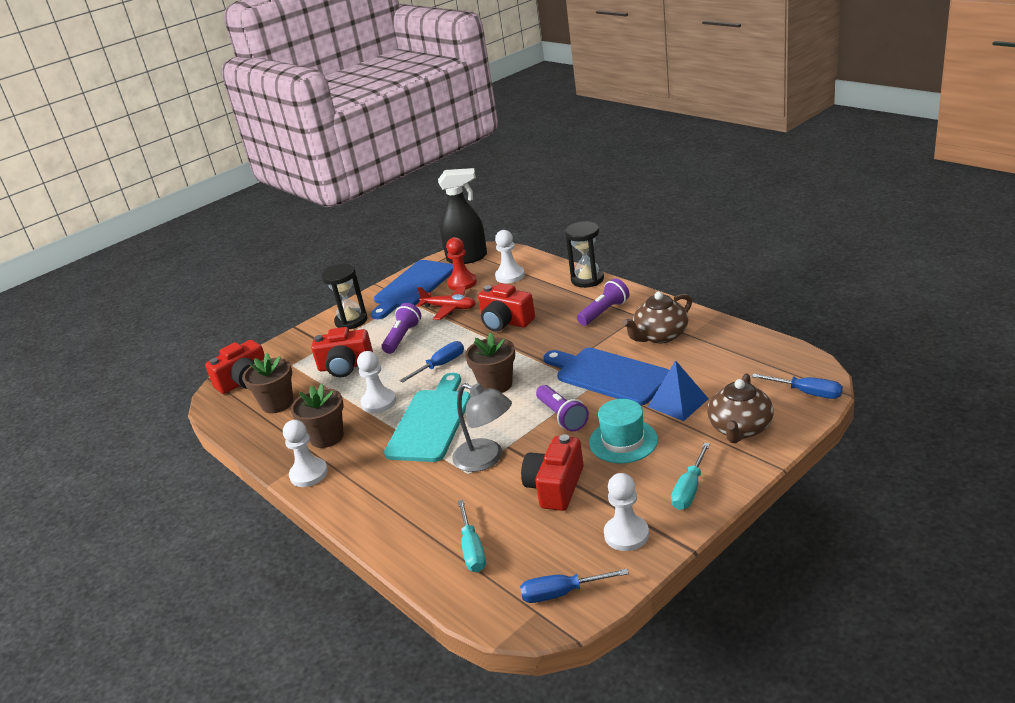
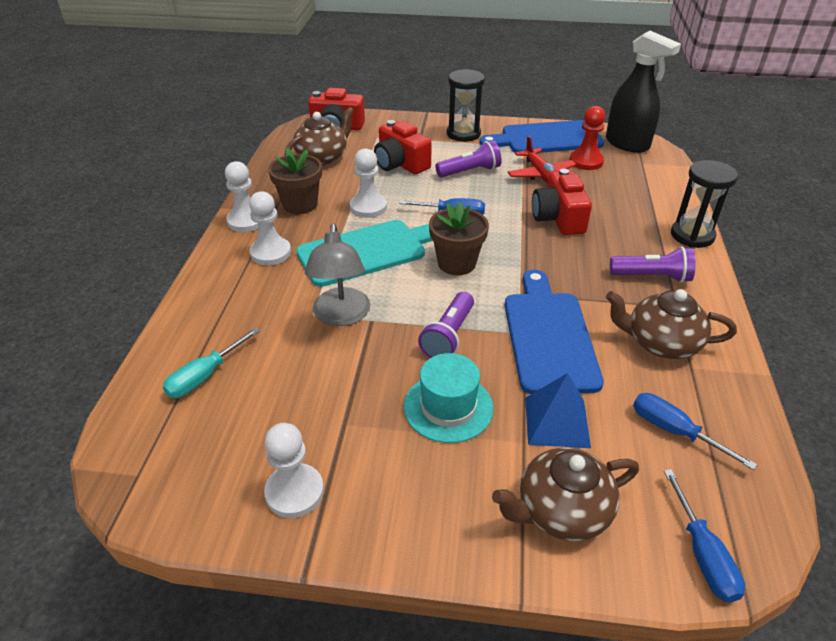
camera: 45 degrees right, 10 degrees up
brown flower pot [242,353,293,413] -> brown teapot [285,107,354,165]
white pawn [495,230,525,283] -> white pawn moved to [249,191,291,265]
blue screwdriver [520,568,629,603] -> blue screwdriver moved to [633,393,757,470]
red camera [521,434,584,511] -> none
turquoise screwdriver [671,443,710,510] -> none

